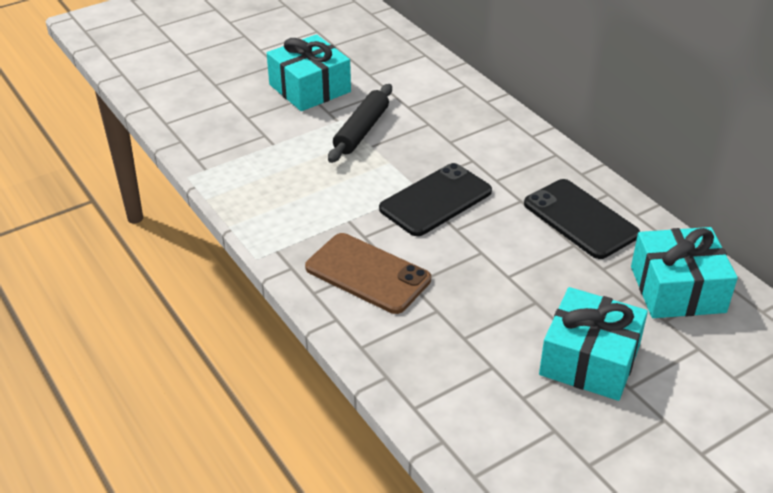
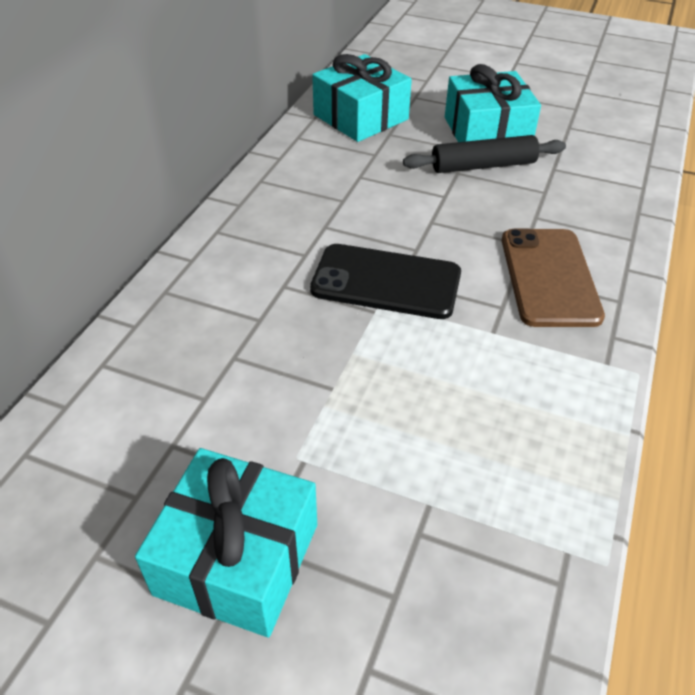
camera: 125 degrees left, 5 degrees up
black rolling pin [328,84,392,163] -> black rolling pin moved to [403,135,566,173]
black phone [524,179,640,259] -> none

